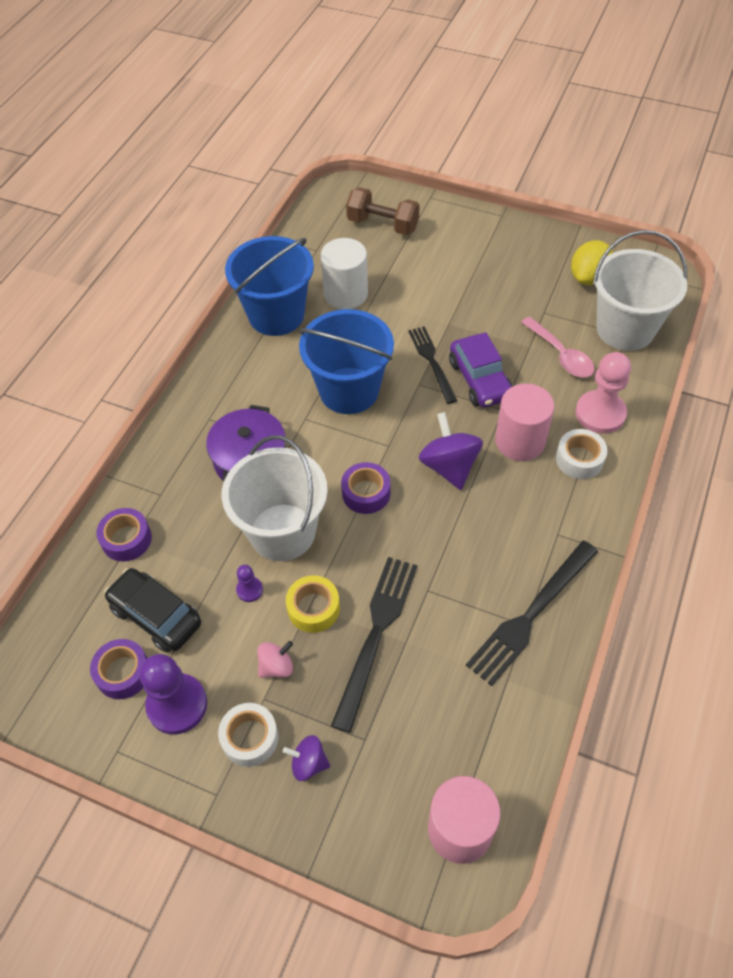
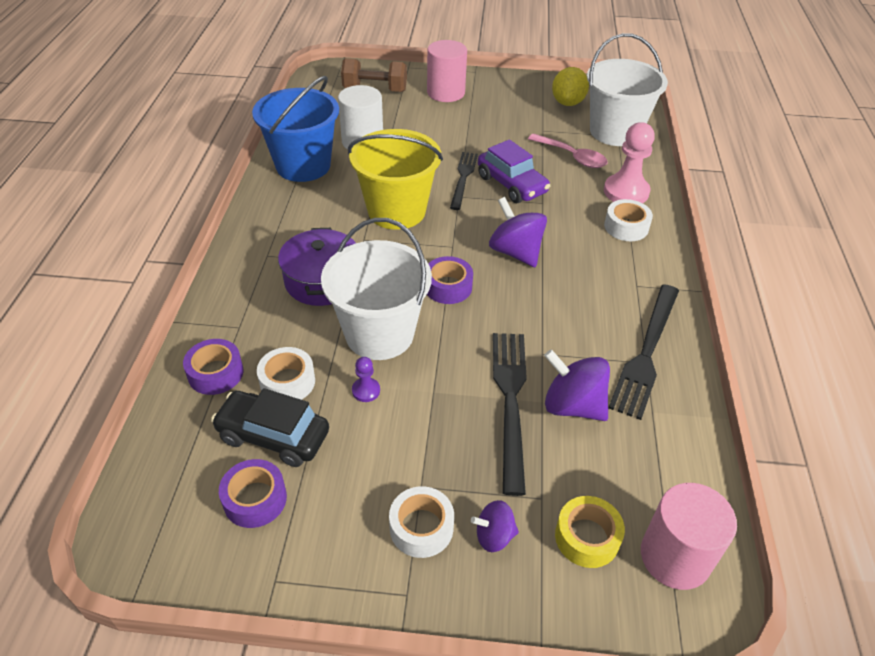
camera: 20 degrees left, 10 degrees down
purple pawn [140,654,207,734] -> none
pink spinning top [257,641,293,678] -> none
yellow tape [286,575,340,633] -> yellow tape moved to [555,496,625,568]
blue bucket [299,309,394,414] -> yellow bucket [348,129,443,230]
black fork [408,326,457,404] -> black fork turned 45 degrees clockwise [450,152,478,210]
pink cylinder [495,383,554,461] -> pink cylinder moved to [427,40,467,102]
none -> white tape [257,347,315,400]
none -> purple spinning top [544,349,610,421]

